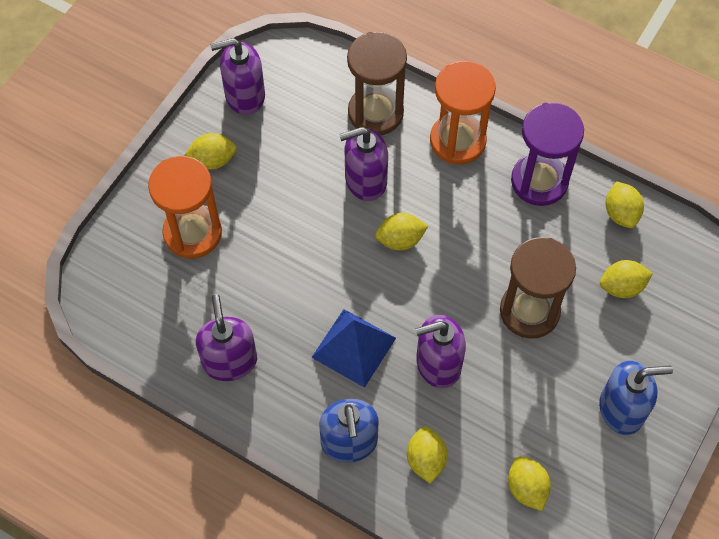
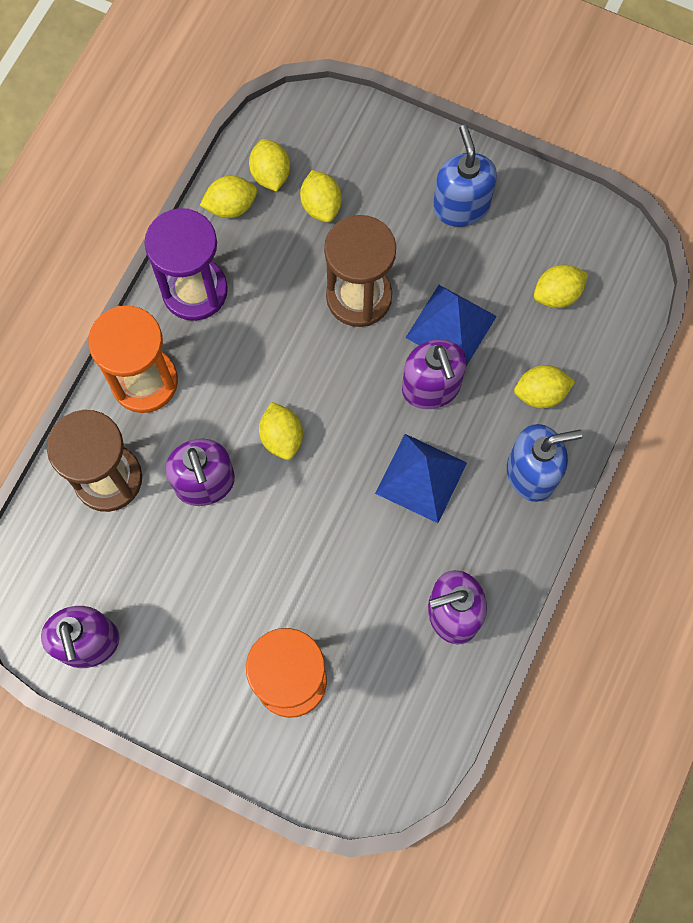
camera: 95 degrees left, 10 degrees up
yellow lemon [184,133,237,169] -> yellow lemon moved to [249,139,290,192]
none -> blue pyramid [406,285,497,366]

